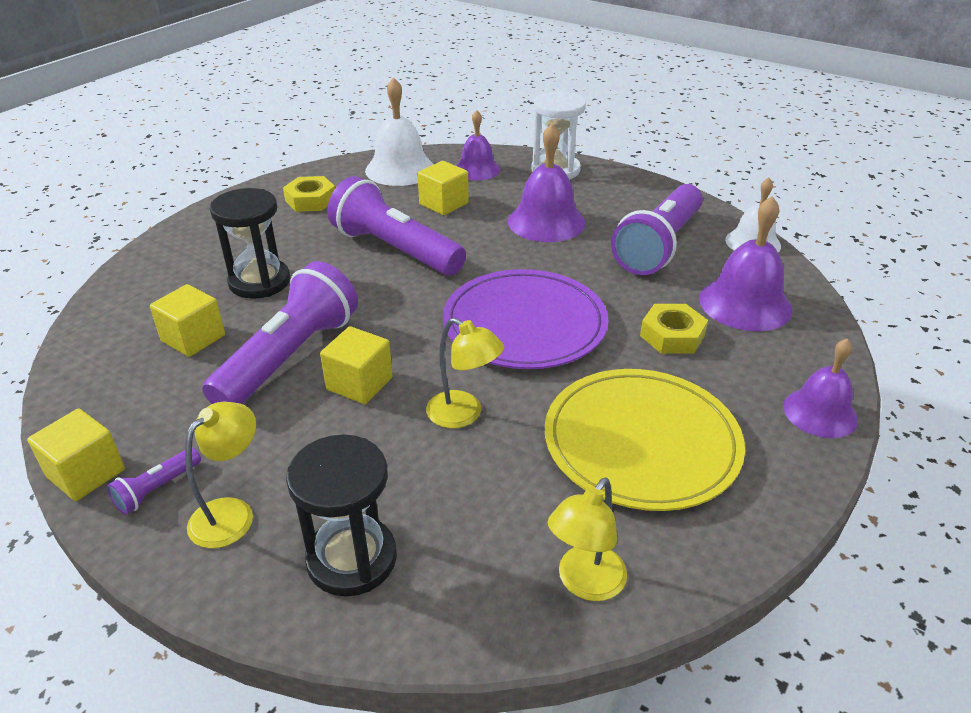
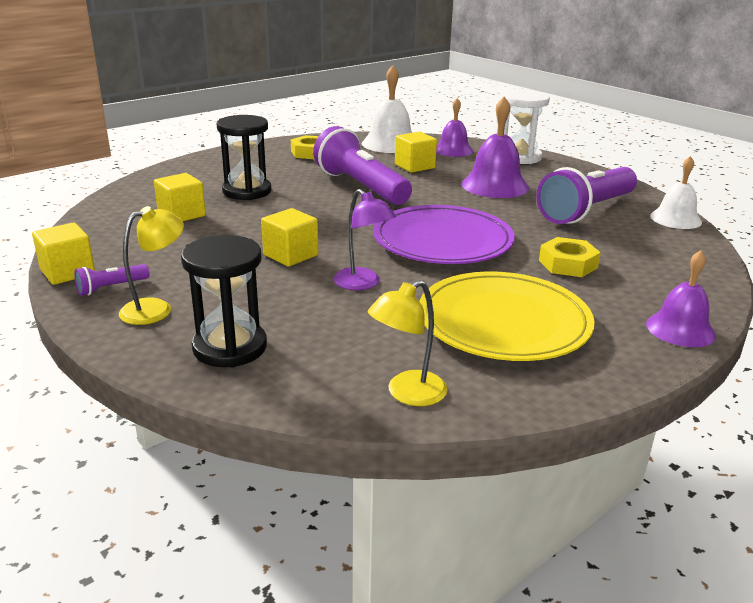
camera: 15 degrees right, 10 degrees down
purple flashlight [202,261,358,404] -> none
yellow lamp [426,318,504,428] -> purple lamp [333,189,396,290]
purple bell [699,196,792,331] -> none

